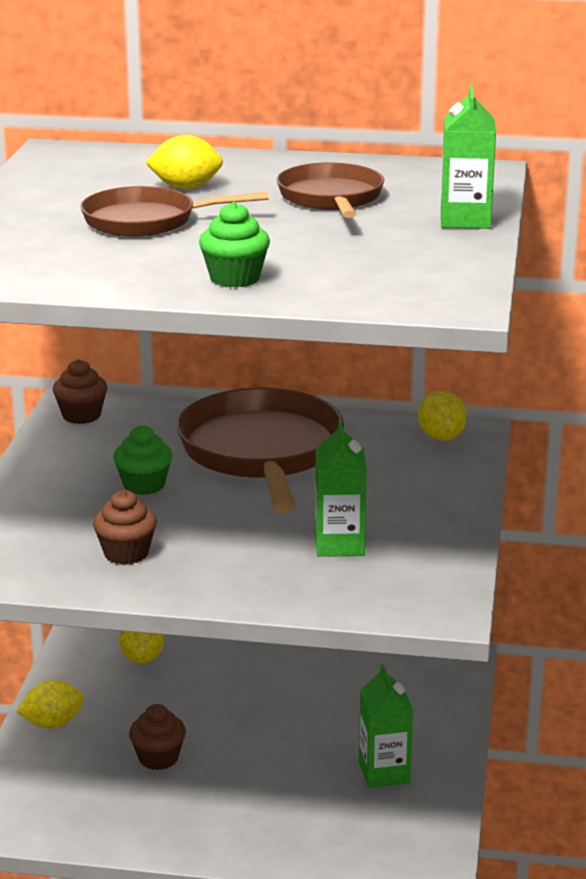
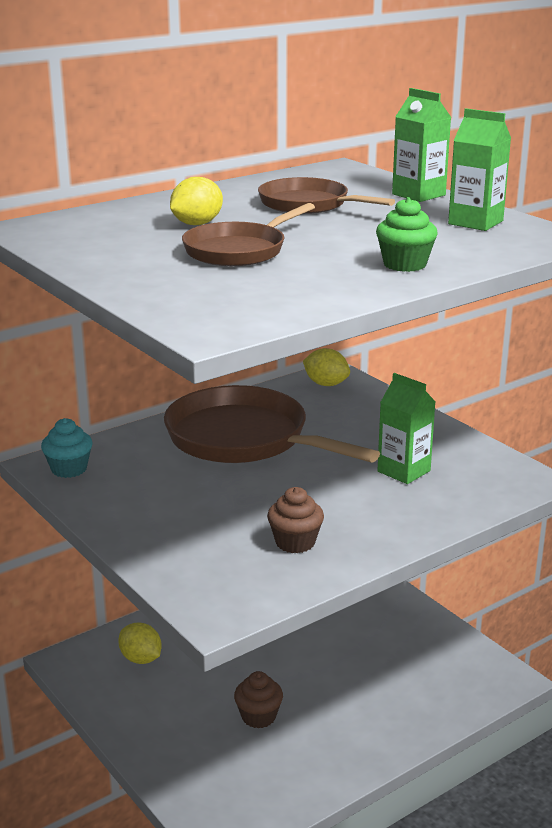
camera: 45 degrees left, 0 degrees up
yellow lemon [16,680,84,728] -> none
brown cupcake [53,359,107,424] -> turquoise cupcake [41,418,93,478]
green cupcake [113,425,172,495] -> none
green carton [359,664,413,788] -> green carton moved to [448,108,511,231]

